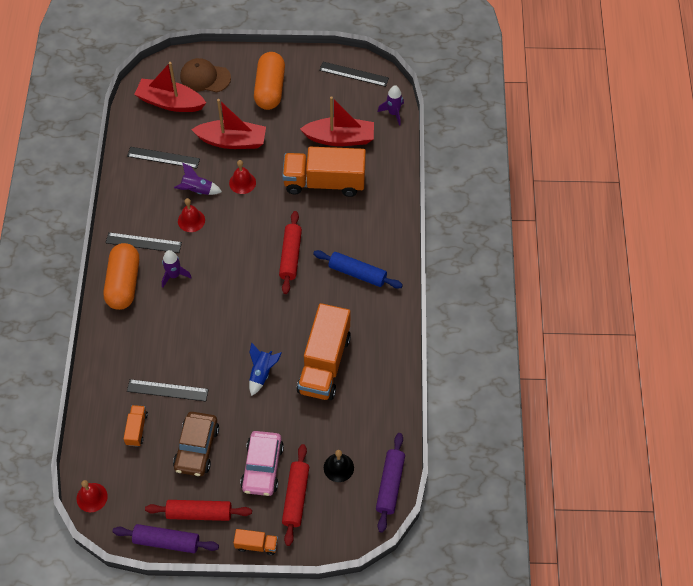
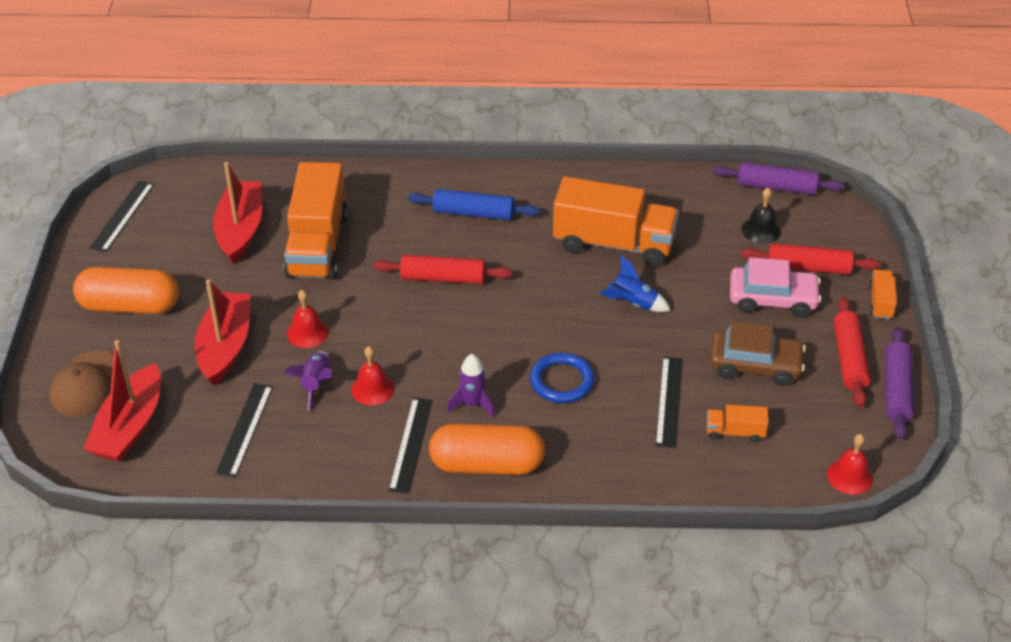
camera: 90 degrees left, 15 degrees down
blue rolling pin [313,250,403,289] -> blue rolling pin turned 75 degrees clockwise [408,189,540,220]
purple rocket [378,85,404,126] -> none
none -> blue ring [530,353,594,403]

